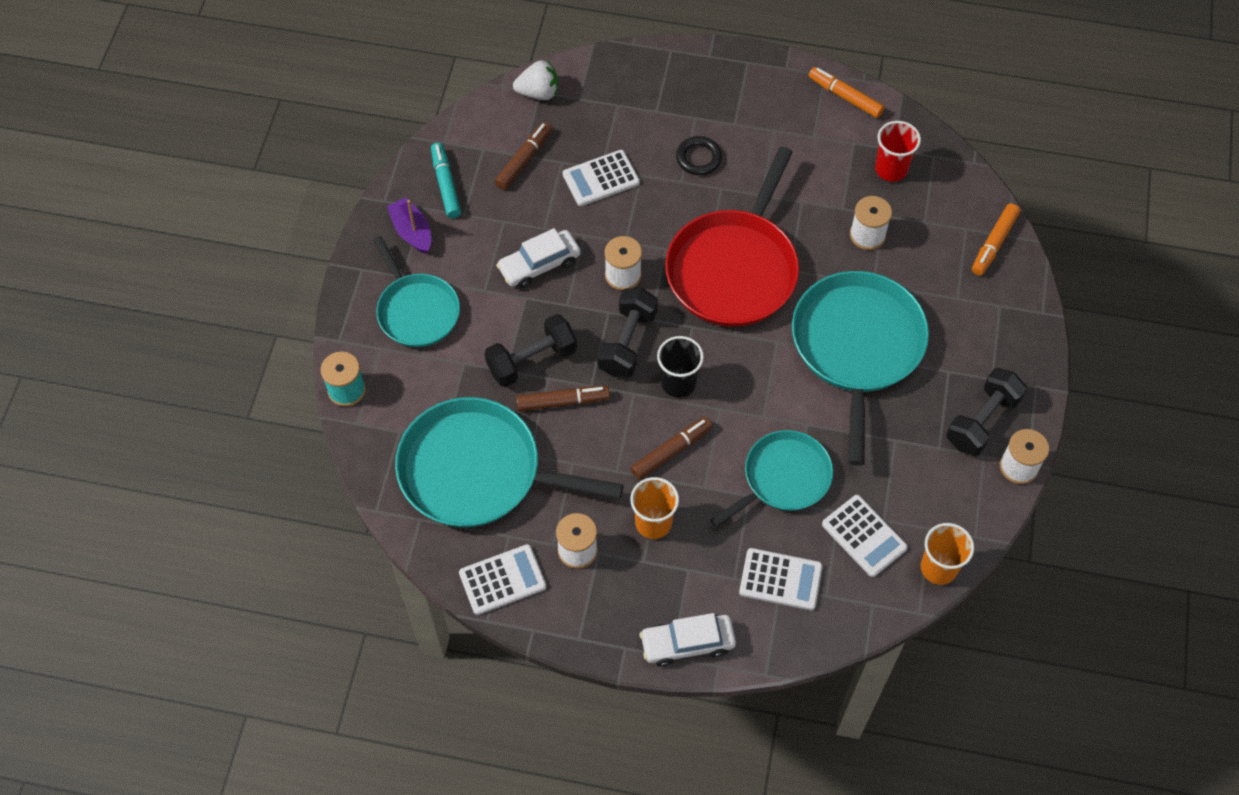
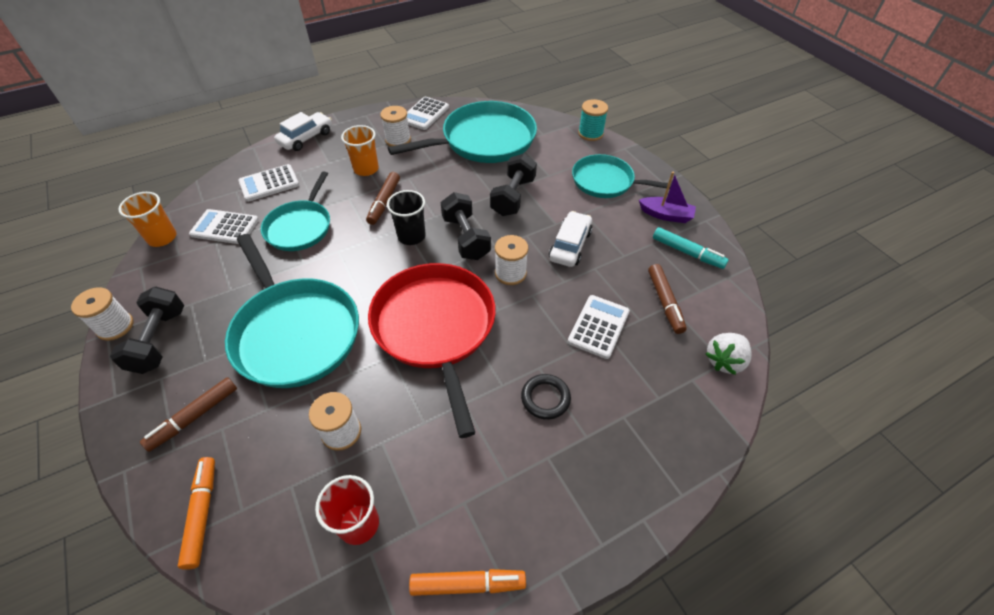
camera: 140 degrees right, 10 degrees down
brown marker [516,386,610,411] -> brown marker moved to [140,377,237,452]

